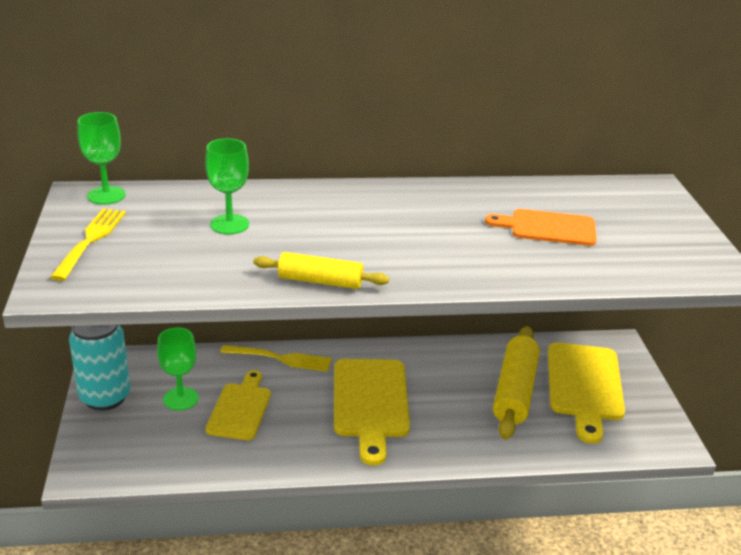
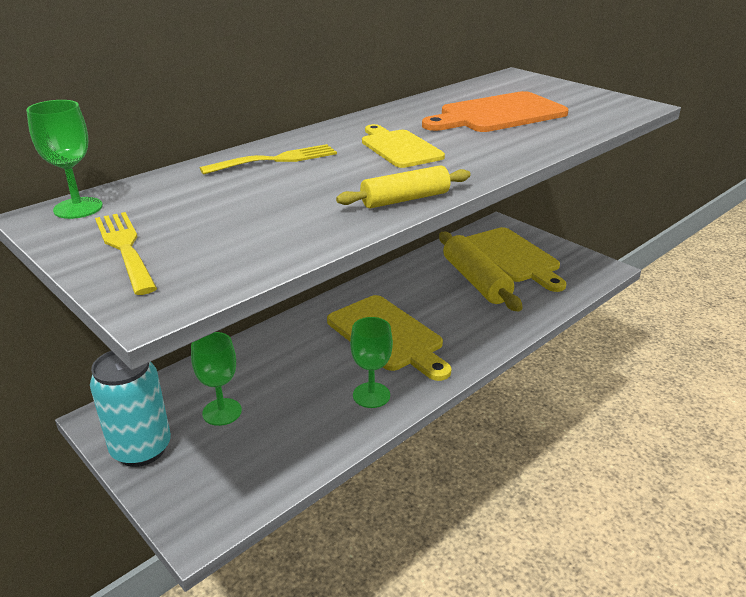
camera: 35 degrees left, 0 degrees up
green goblet [205,138,249,234] -> green goblet moved to [350,317,393,408]
yellow cutting board [206,370,271,440] -> yellow cutting board moved to [362,124,445,168]
yellow fork [220,345,332,372] -> yellow fork moved to [200,144,337,175]
orange cutting board [485,209,597,246] -> orange cutting board [422,91,569,132], size x1.53

